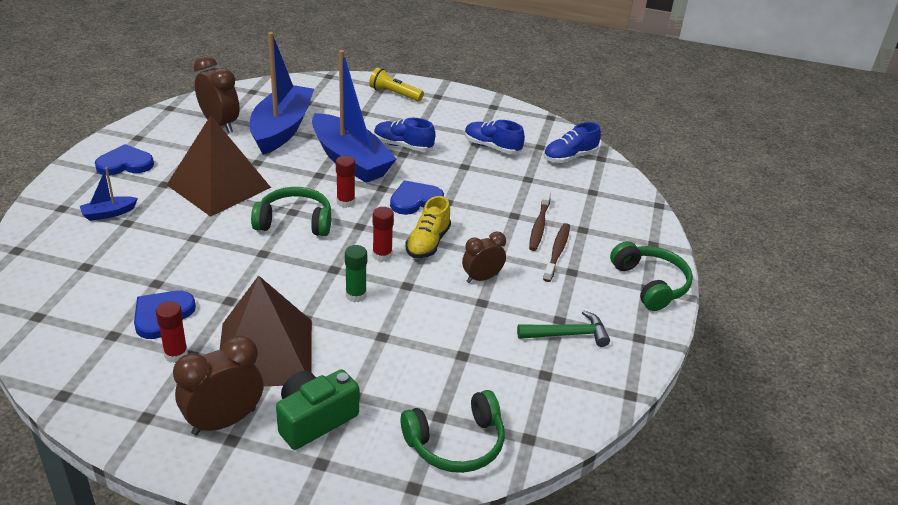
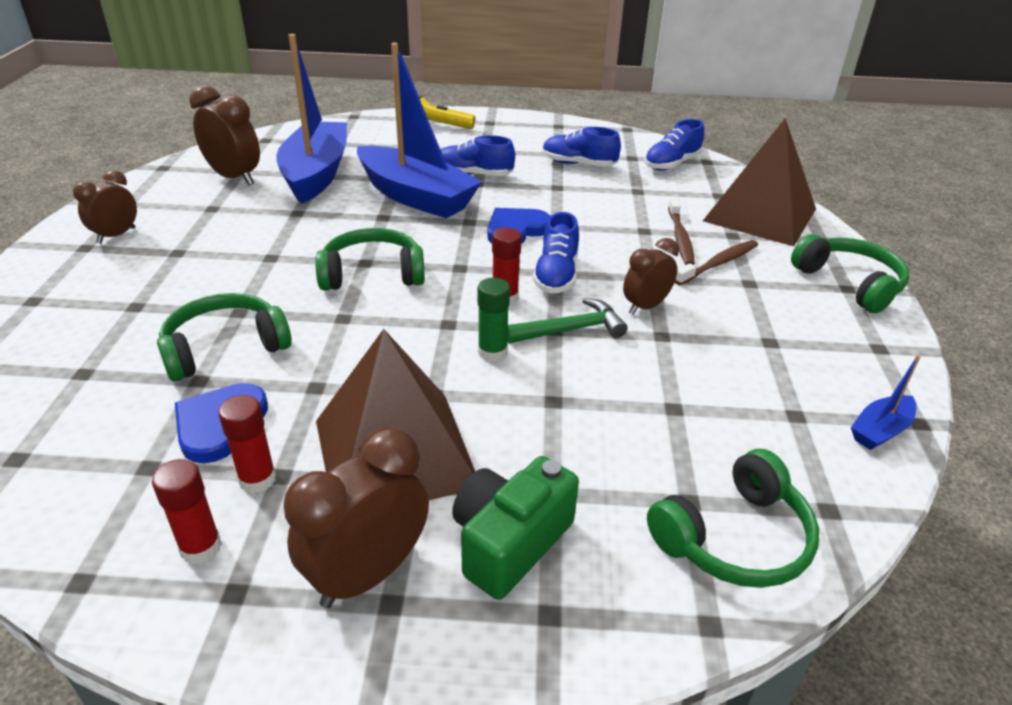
camera: 10 degrees left, 0 degrees up
blue boat [80,167,138,221] -> blue boat moved to [851,355,921,450]
blue heart [95,144,154,175] -> brown clock [73,170,137,244]
brown pyramid [167,115,271,217] -> brown pyramid moved to [703,118,816,246]
red glue stick [336,156,355,208] -> red glue stick moved to [152,459,222,564]
yellow shoe [405,196,451,258] -> blue shoe [533,212,579,293]
green hammer [517,310,610,347] -> green hammer moved to [507,298,627,343]
brown toothbrush [543,223,570,282] -> brown toothbrush turned 45 degrees clockwise [675,240,758,285]
none -> green headphones [157,293,291,381]

